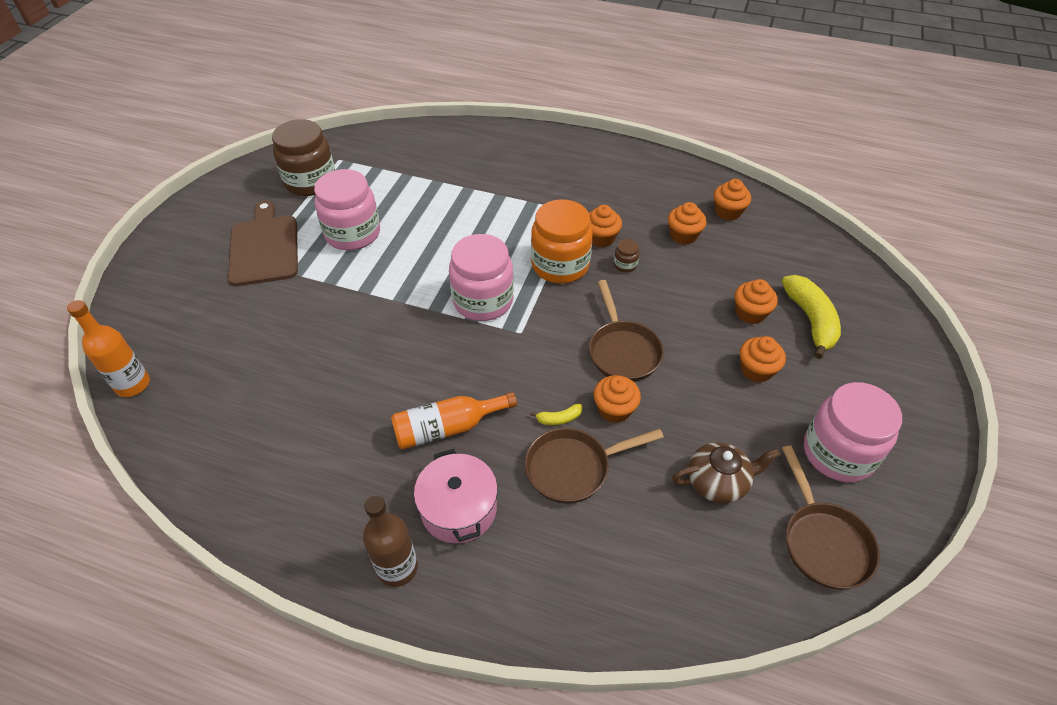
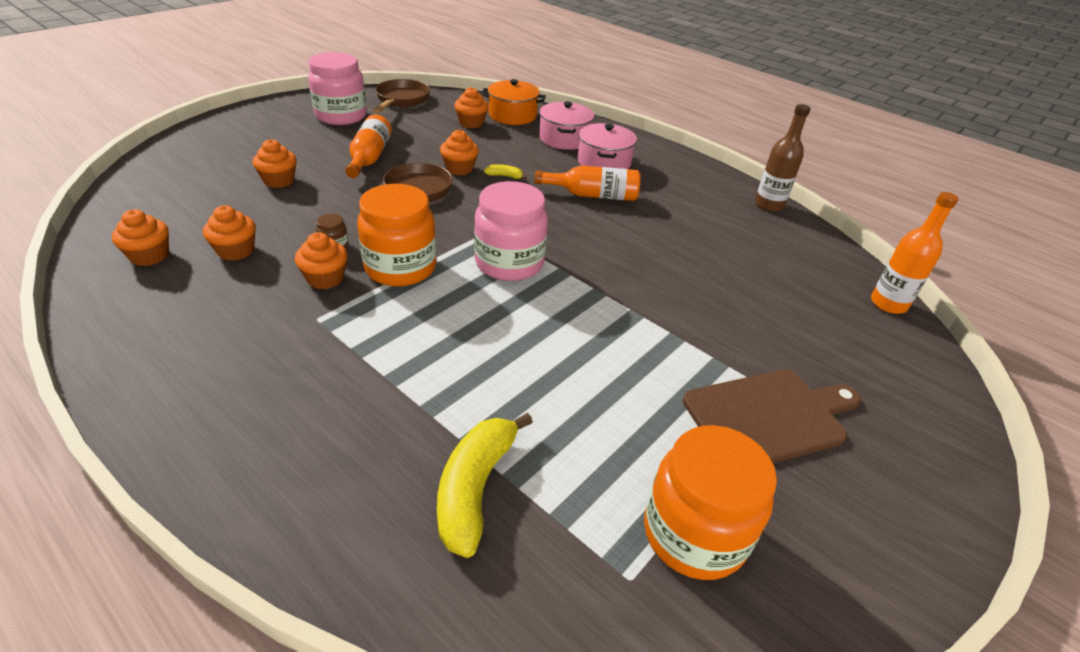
camera: 160 degrees left, 10 degrees down
brown cutting board [228,200,298,286] -> brown cutting board turned 120 degrees counterclockwise [683,369,861,463]
brown jar [272,119,335,196] -> orange jar [644,425,777,580]
pink jar [314,169,380,250] -> none
brown bottle [363,495,418,587] -> brown bottle moved to [755,104,811,212]
brown pan [525,428,664,504] -> none
brown teapot [672,442,780,503] -> none
orange cupcake [740,336,786,383] -> orange cupcake moved to [454,87,488,128]
yellow banana [782,275,841,359] -> yellow banana moved to [437,413,533,558]
none -> orange bottle [345,115,392,178]
none -> orange pot [481,79,546,125]
none -> pink pot [539,101,594,150]

